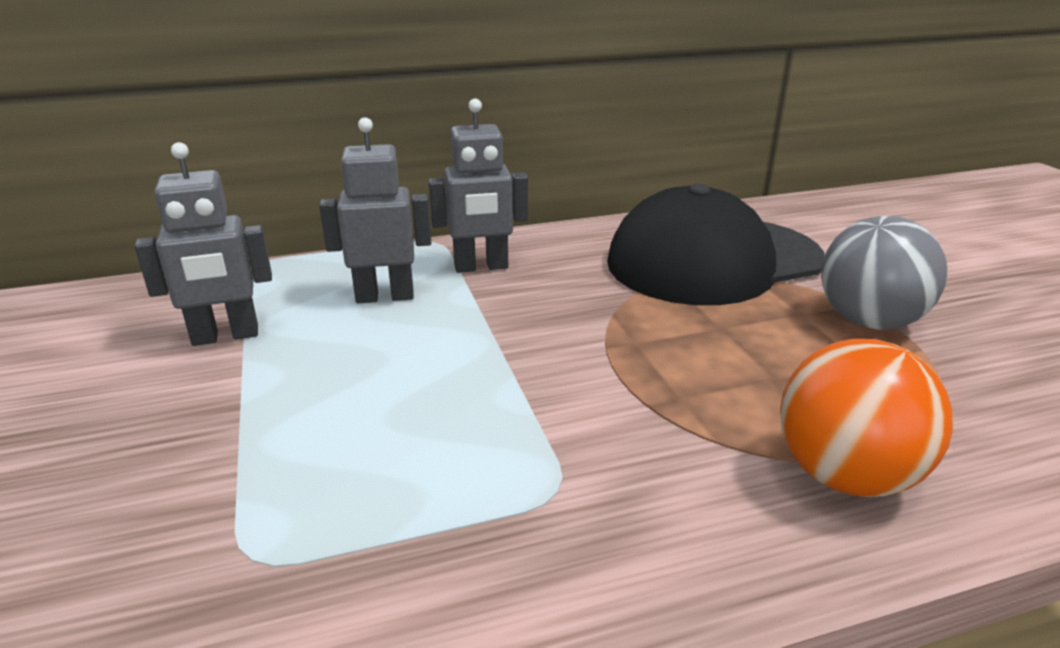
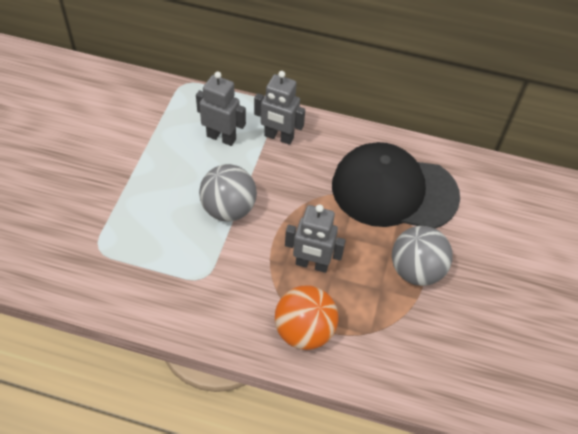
camera: 30 degrees right, 25 degrees up
grey robot [134,142,272,346] -> grey robot moved to [285,204,346,273]
none -> grey ball [199,164,257,222]

